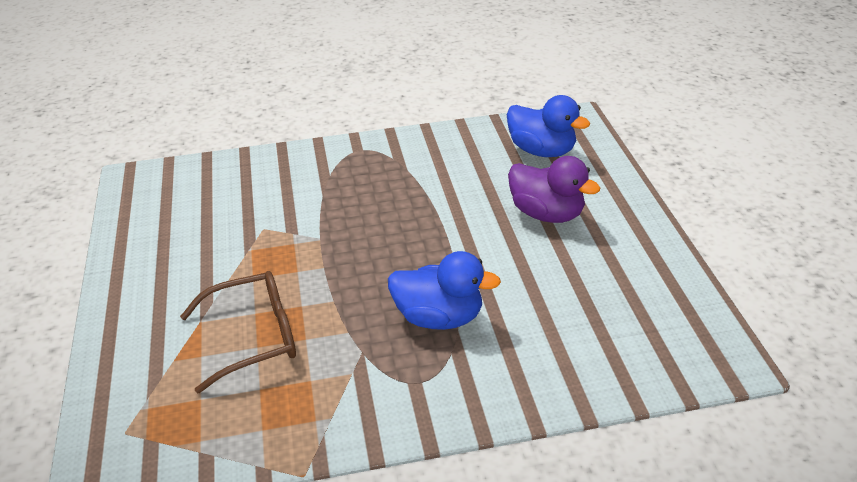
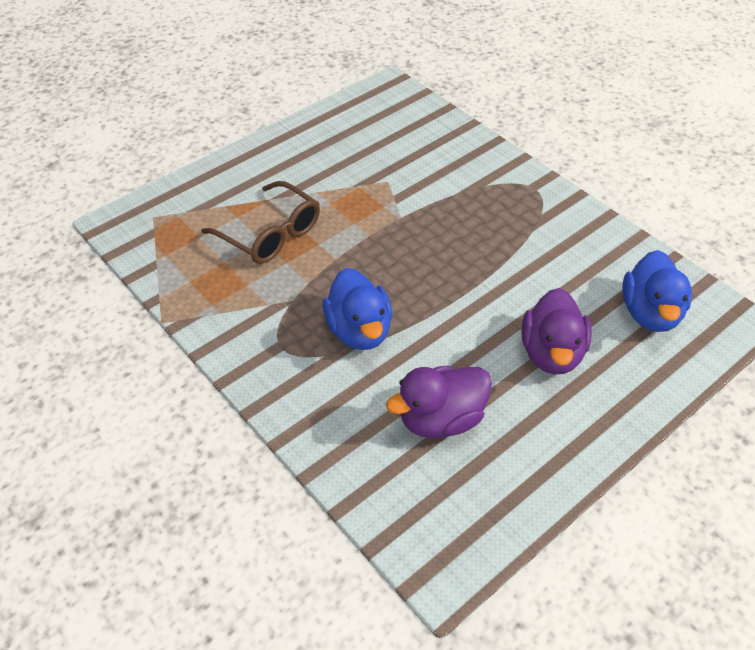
camera: 60 degrees right, 10 degrees up
none -> purple duck [386,366,492,438]

